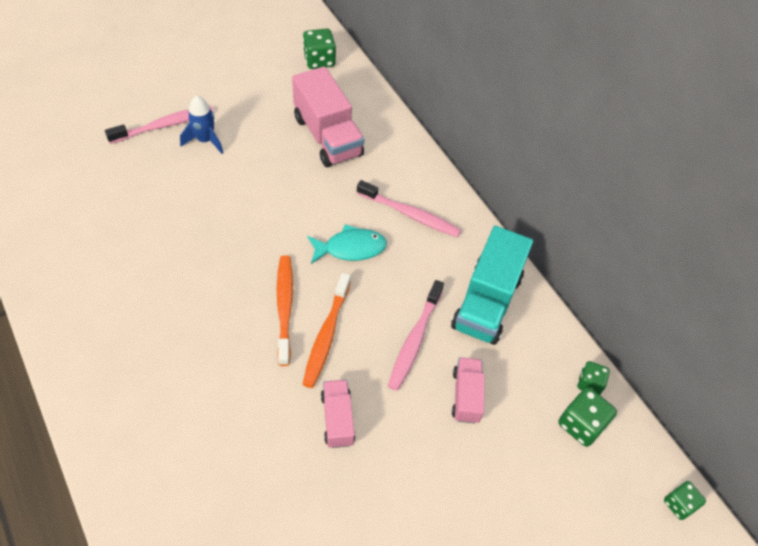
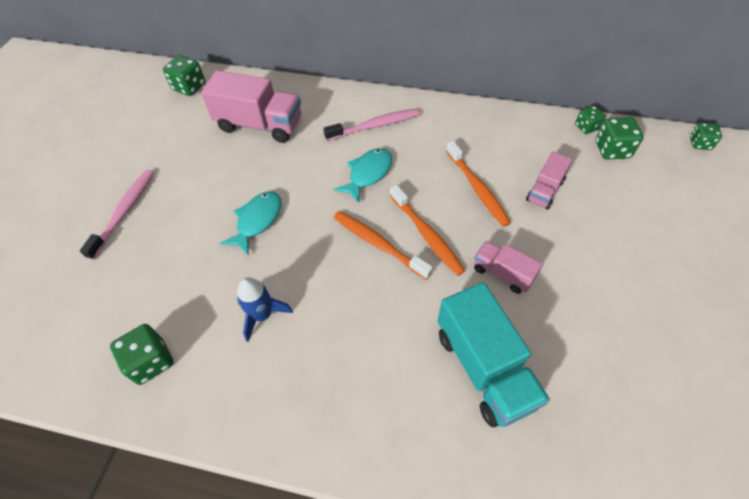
camera: 40 degrees left, 0 degrees up
blue rocket [180,96,223,154] -> blue rocket moved to [237,277,293,342]
pink toothbrush [388,280,444,391] -> orange toothbrush [446,141,511,227]
turquoise truck [451,226,533,345] -> turquoise truck moved to [438,282,550,427]
pink truck [452,357,484,424] -> pink truck turned 105 degrees counterclockwise [526,151,573,210]
none -> green dice [110,324,174,385]
none -> turquoise fish [220,191,281,256]

